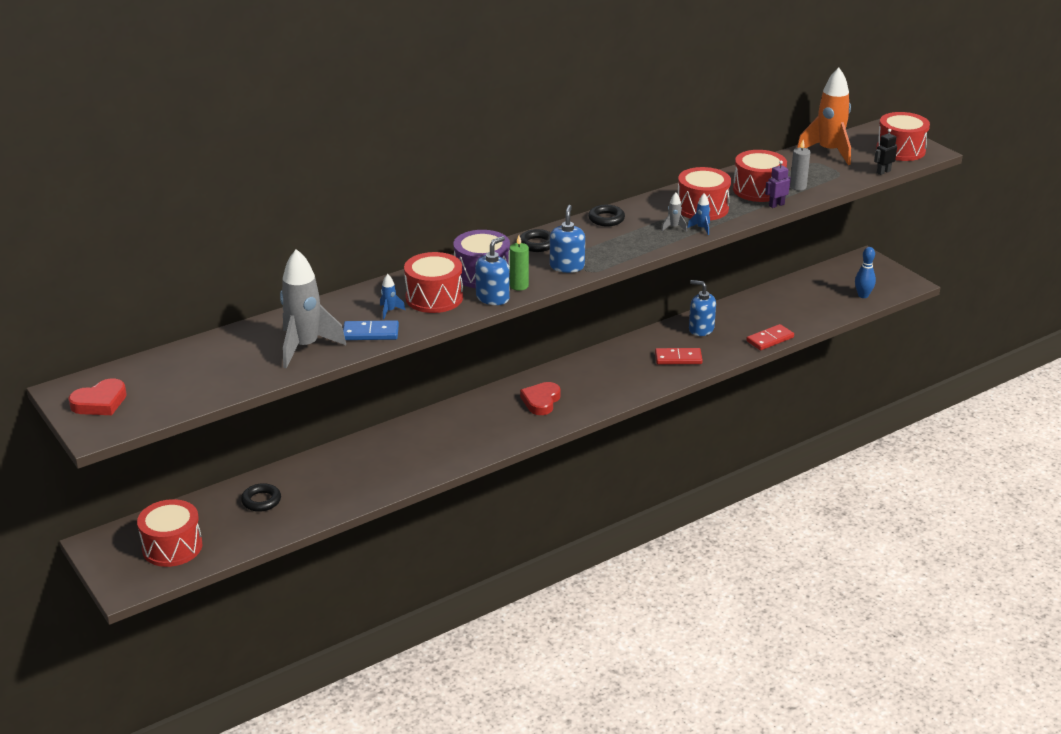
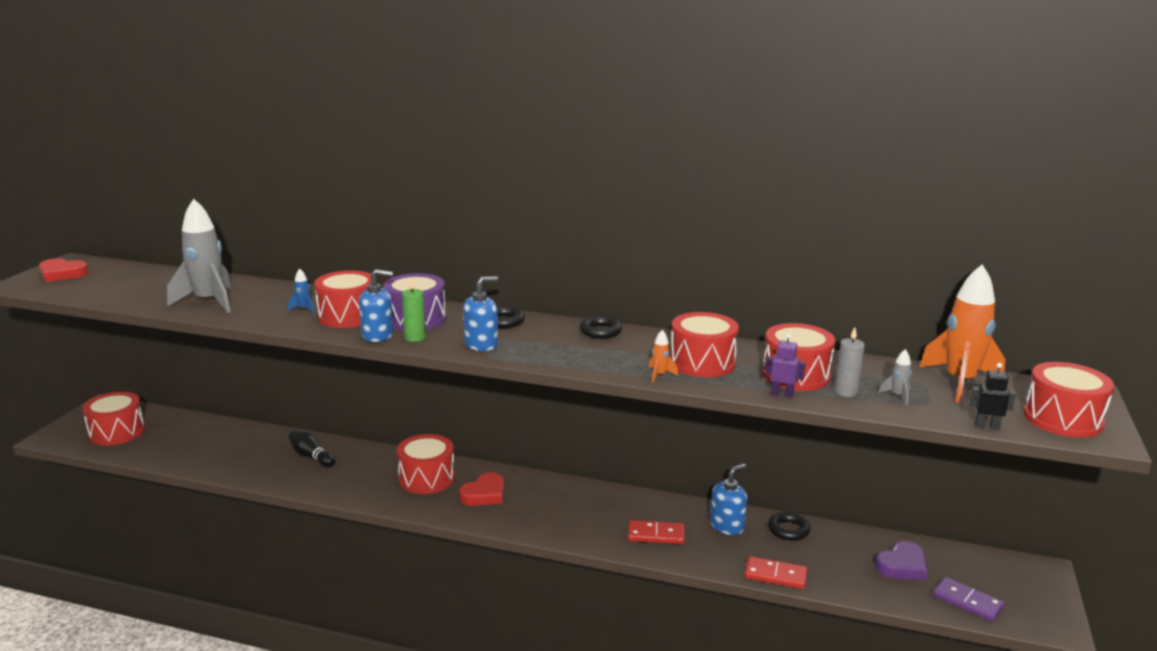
camera: 50 degrees right, 10 degrees down
black ring [241,483,281,512] -> black ring moved to [768,512,811,541]
blue domino [343,320,399,340] -> none
red heart [520,382,561,415] -> red heart turned 150 degrees clockwise [459,472,504,506]
red domino [655,348,703,364] -> red domino turned 45 degrees counterclockwise [628,520,685,544]
grey rocket [662,193,687,231] -> grey rocket moved to [878,349,912,405]
blue rocket [687,193,710,235] -> orange rocket [649,330,678,383]
blue soap dispenser [689,280,716,336] -> blue soap dispenser turned 60 degrees clockwise [710,464,748,535]
blue bowling pin [855,247,876,298] -> purple domino [933,577,1004,622]
none -> black bowling pin [289,430,335,467]
none -> red drum [397,434,455,494]
none -> purple heart [875,541,928,580]

